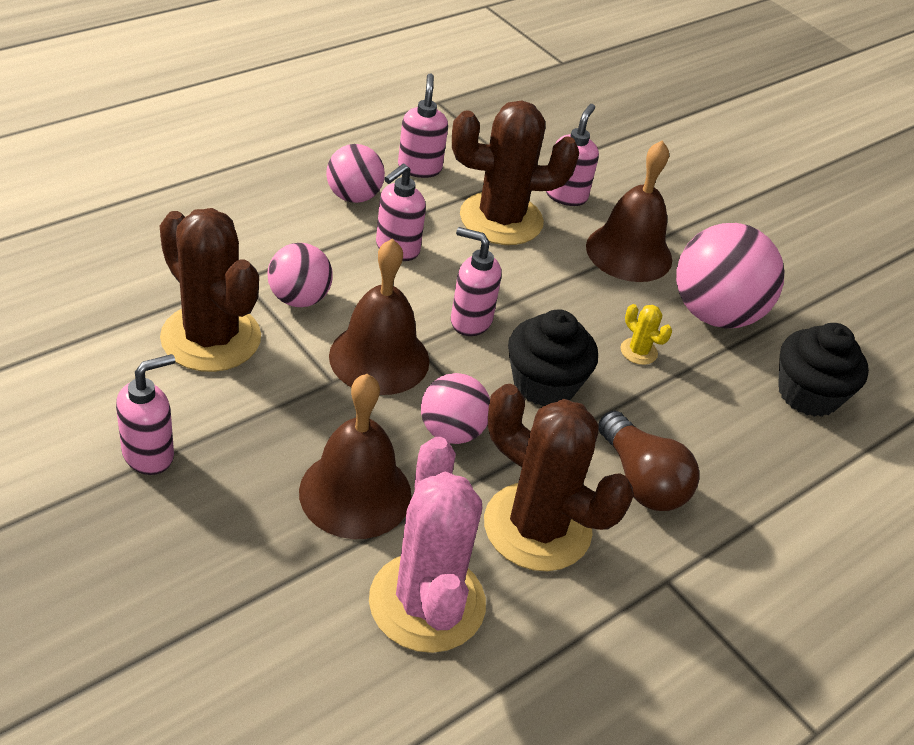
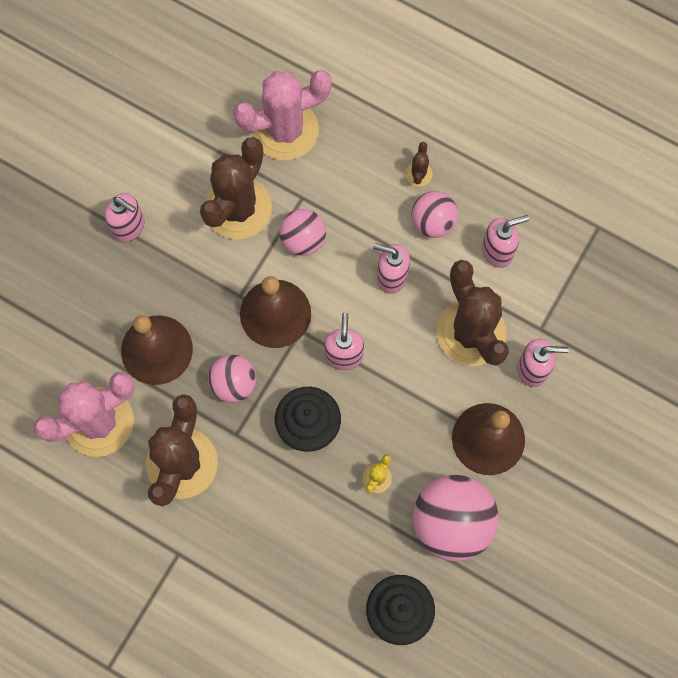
camera: 75 degrees right, 30 degrees up
brown light bulb [598,411,699,511] -> none
none -> pink cactus [233,71,332,160]
none -> brown cactus [405,142,432,187]

